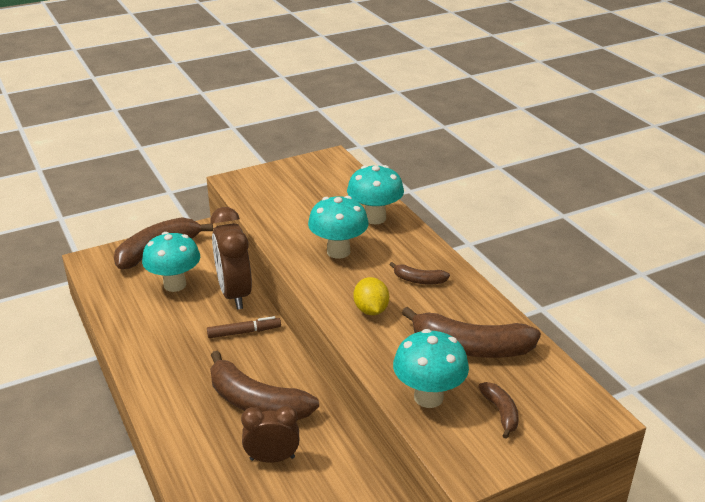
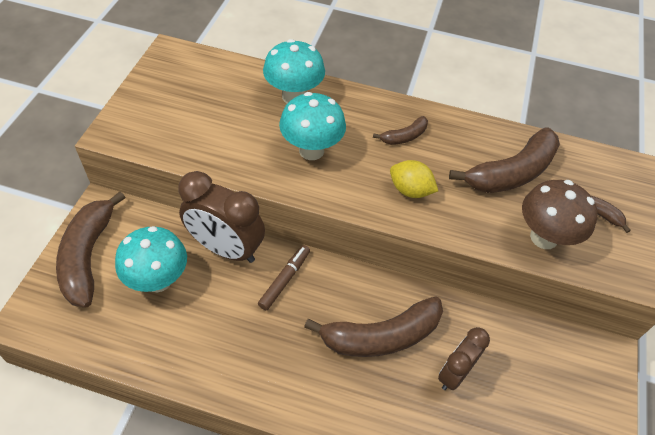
camera: 50 degrees left, 20 degrees up
turquoise mushroom [393,329,469,408] -> brown mushroom [522,180,598,249]

